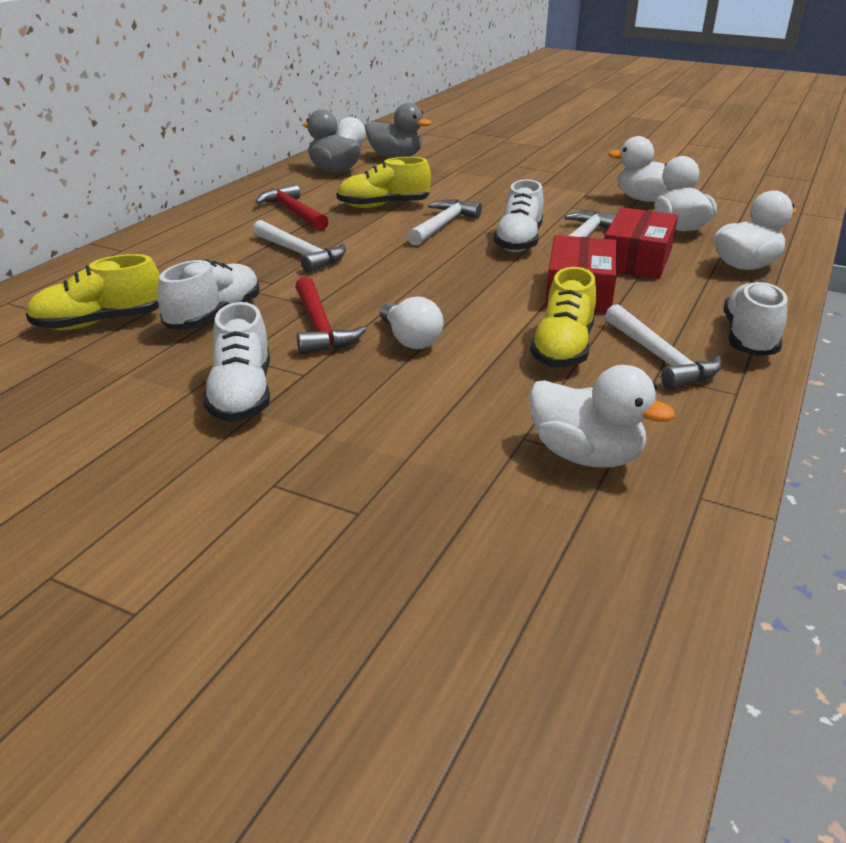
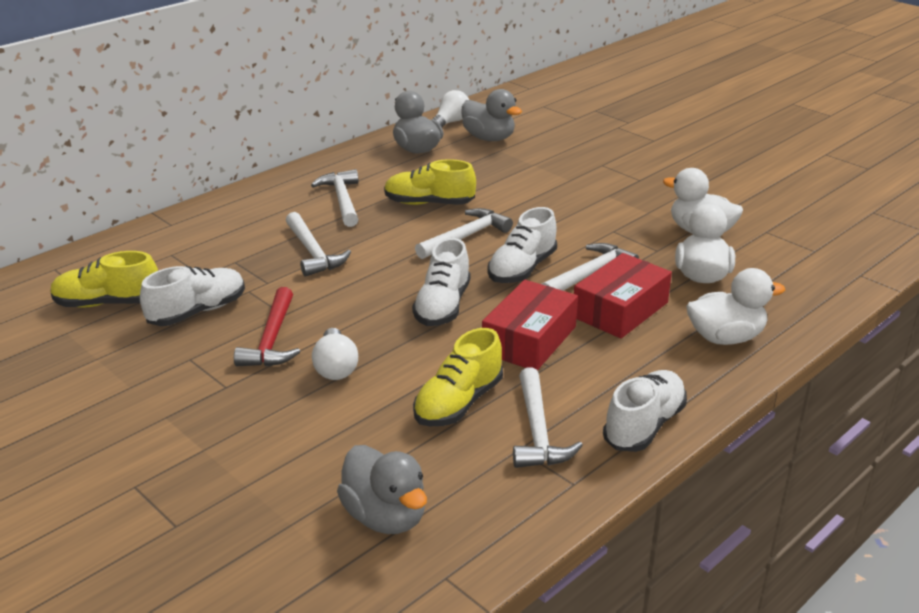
camera: 20 degrees right, 0 degrees up
white shoe [203,302,270,422] -> white shoe moved to [412,238,470,326]
red hammer [255,184,329,231] -> white hammer [311,169,358,227]
white duck [529,365,675,467] -> grey duck [337,445,427,534]

